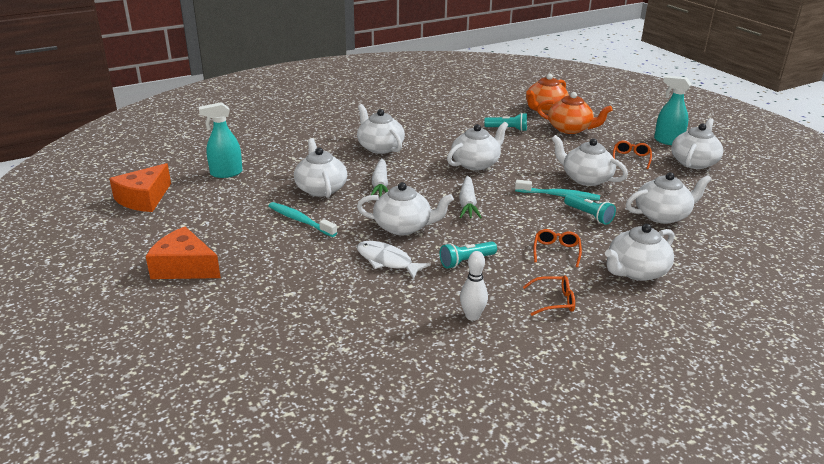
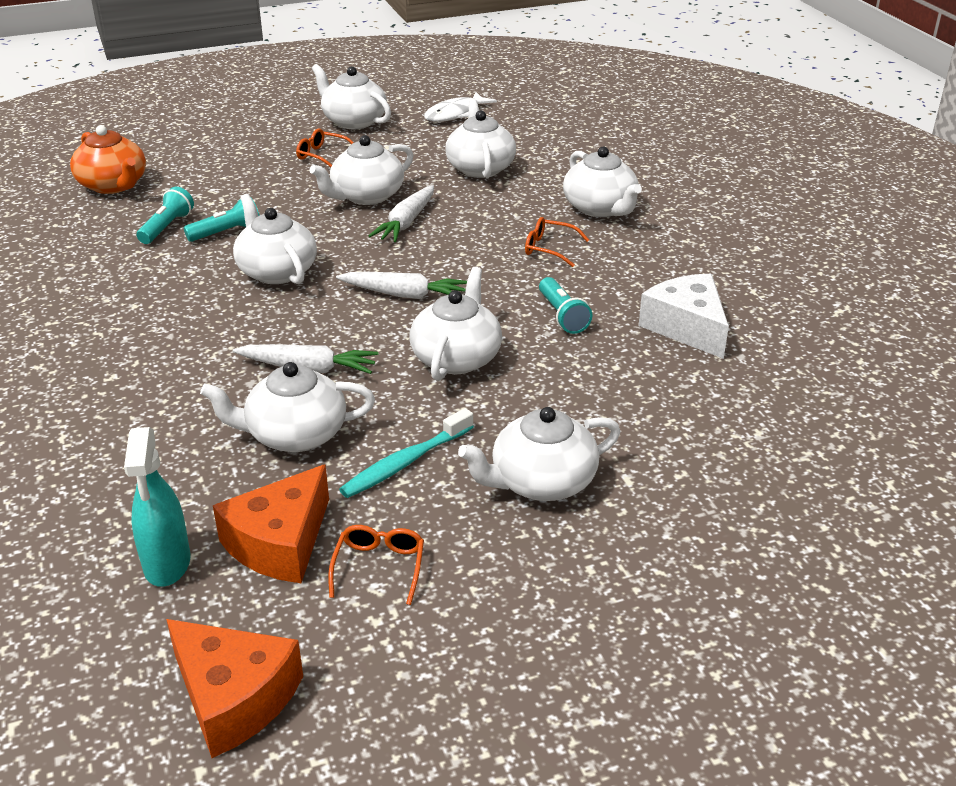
camera: 80 degrees left, 5 degrees up
orange cheese [146,227,221,279] -> orange cheese moved to [213,464,329,583]
white teapot [357,104,405,154] -> white teapot moved to [458,407,621,501]
white fish [357,241,431,279] -> white fish moved to [424,92,497,122]
white bowling pin [460,251,488,321] -> white cheese [638,274,729,359]
turquoise toothbrush [515,180,600,201] -> white carrot [368,185,434,242]
orange glasses [523,276,575,316] -> orange glasses moved to [328,525,424,605]
orange teapot [537,92,613,134] -> none
turquoise flashlight [564,194,616,225] -> turquoise flashlight moved to [184,198,259,242]
turquoise spray bottle [654,76,691,145] -> none

